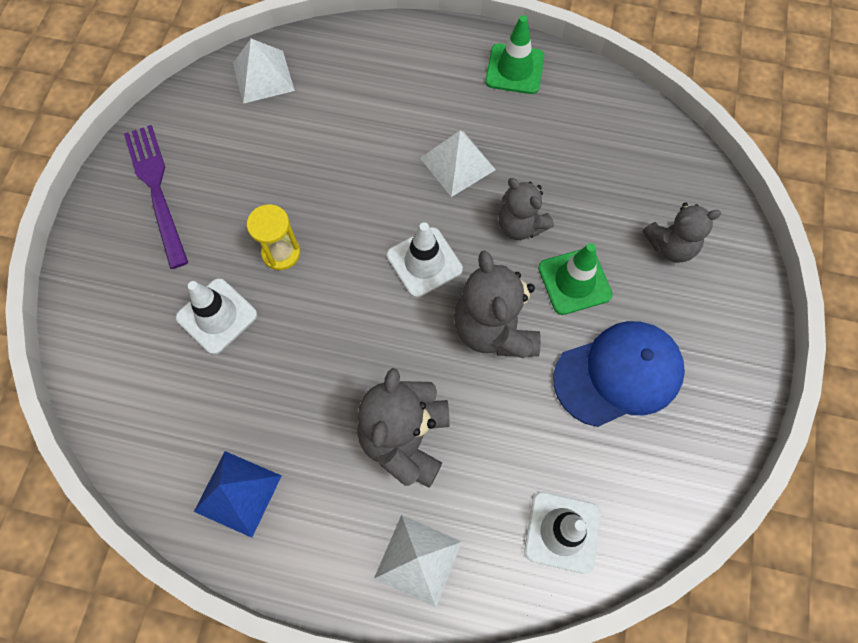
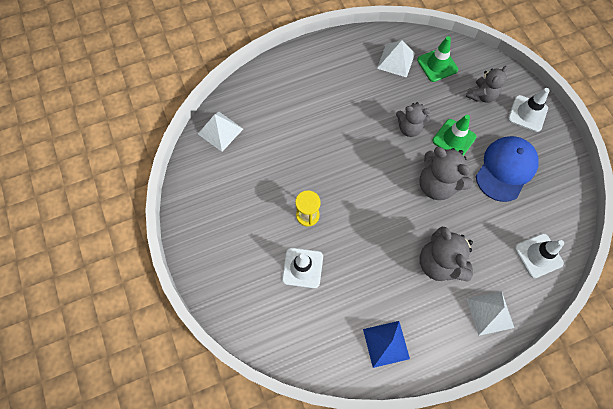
camera: 35 degrees left, 0 degrees up
purple fork [124,125,188,269] -> none
white traffic cone [387,222,463,298] -> white traffic cone moved to [508,88,550,132]
white pyramid [420,130,496,197] -> white pyramid moved to [377,40,415,78]
green traffic cone [485,15,544,94] -> green traffic cone moved to [417,36,458,82]

